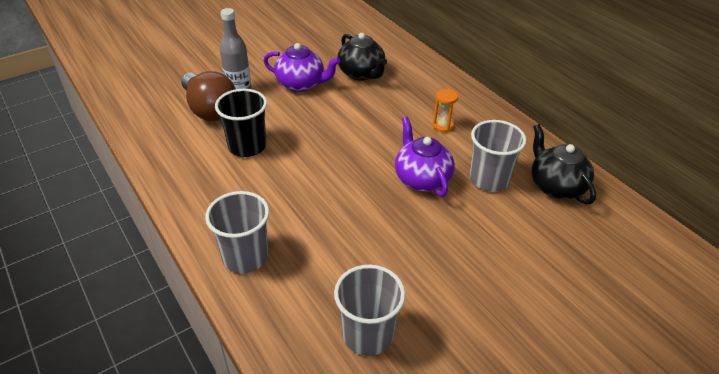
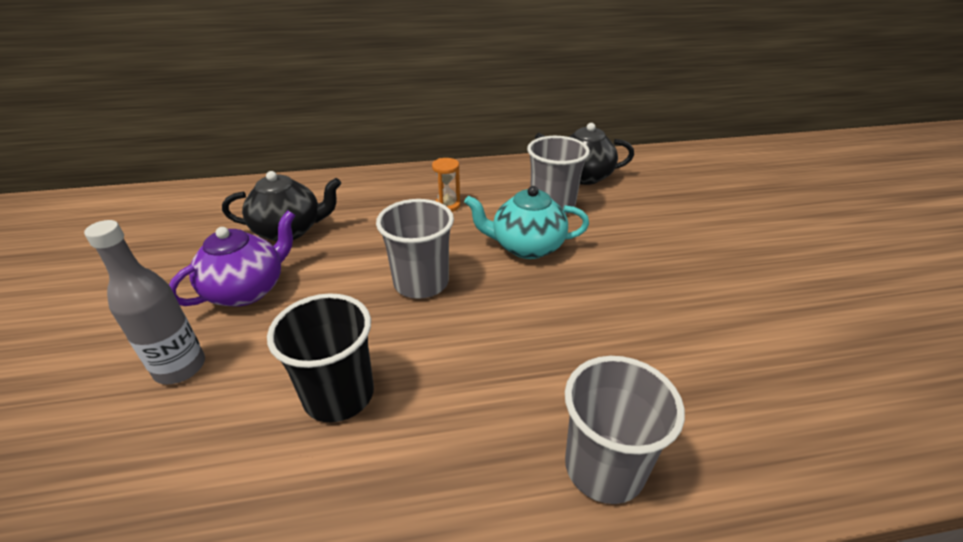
camera: 65 degrees left, 5 degrees down
brown light bulb [181,71,236,121] -> none
grey cup [334,265,405,356] -> grey cup moved to [376,199,454,299]
purple teapot [395,117,455,197] -> turquoise teapot [464,186,589,259]

